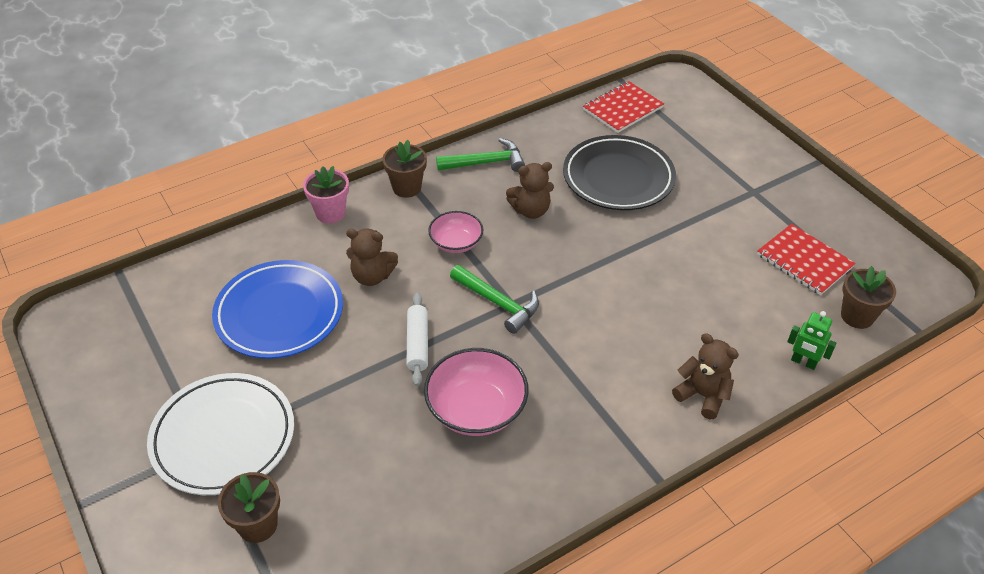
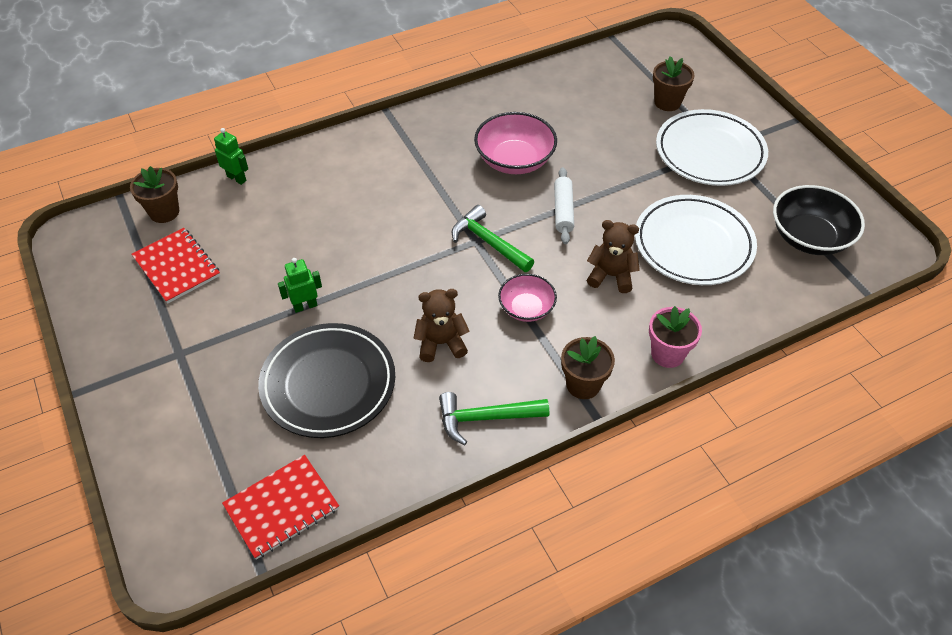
camera: 175 degrees left, 5 degrees up
blue plate [212,260,343,359] -> white plate [635,195,757,285]
brown teddy bear [672,333,739,419] -> none
none -> green robot [278,258,322,313]
none -> black bowl [773,185,865,255]

